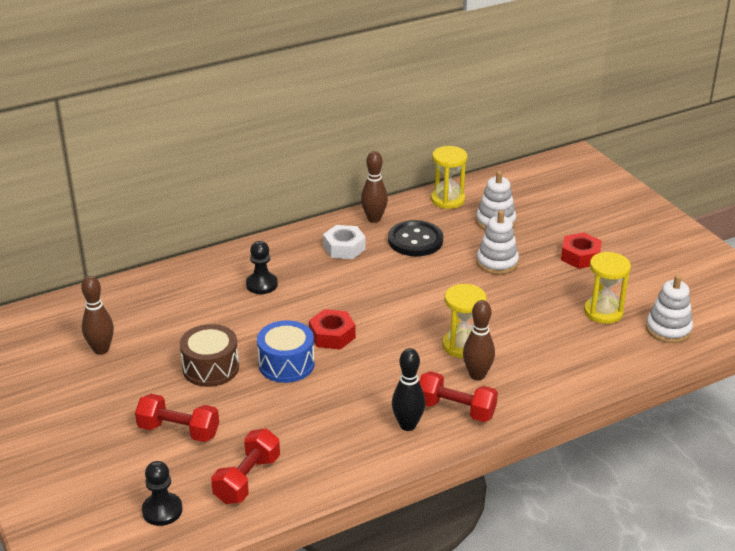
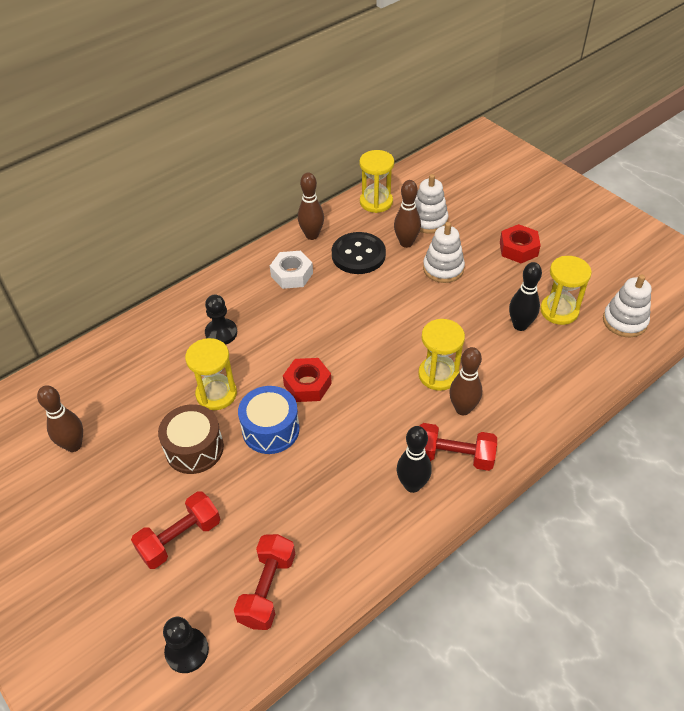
camera: 10 degrees left, 15 degrees up
red dumbbell [135,394,219,442] -> red dumbbell turned 45 degrees counterclockwise [131,491,220,569]
none -> yellow hourglass [185,338,237,410]
none -> brown bowling pin [394,180,421,248]
none -> black bowling pin [509,262,542,331]

